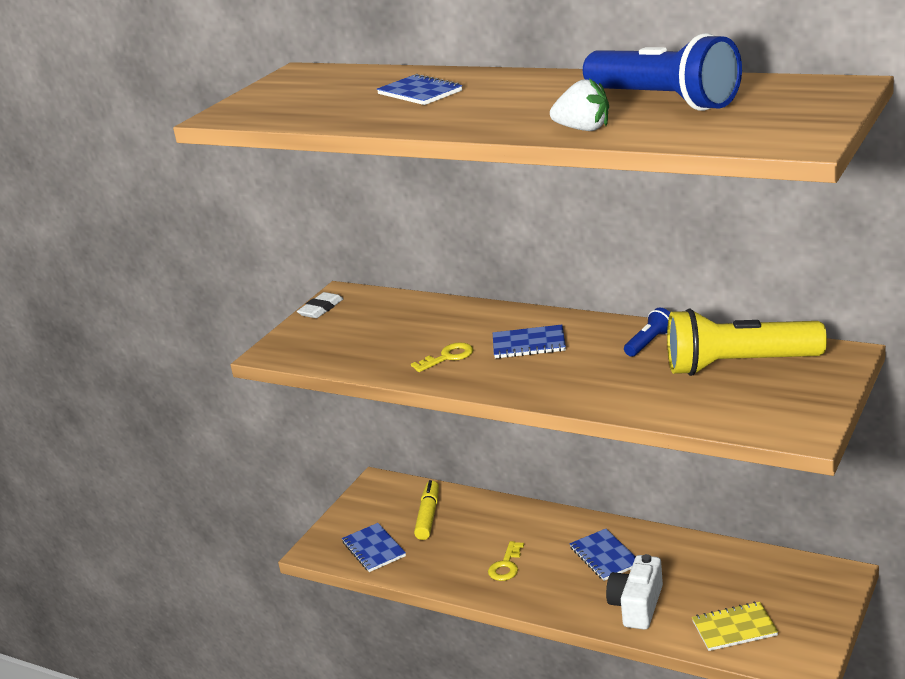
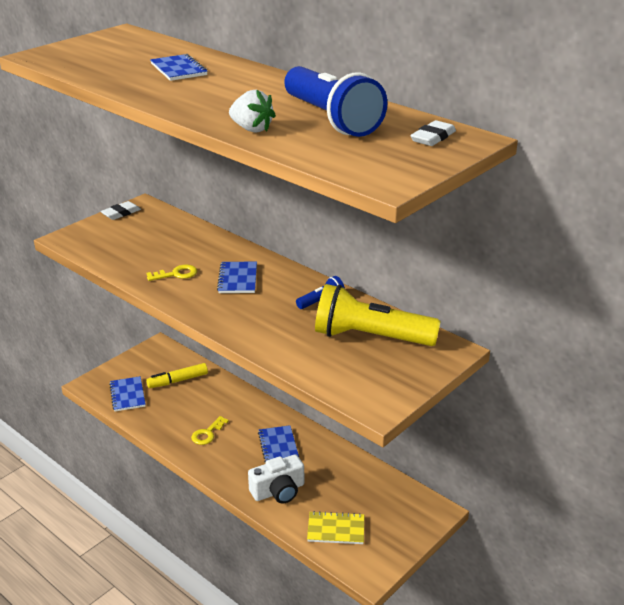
camera: 10 degrees right, 5 degrees up
yellow marker [414,480,439,540] -> yellow marker turned 135 degrees counterclockwise [146,363,208,388]
blue notebook [493,325,566,359] -> blue notebook turned 75 degrees clockwise [217,262,257,293]
white camera [606,554,663,630] -> white camera turned 150 degrees counterclockwise [248,454,304,504]
none -> white eraser [410,120,456,146]

